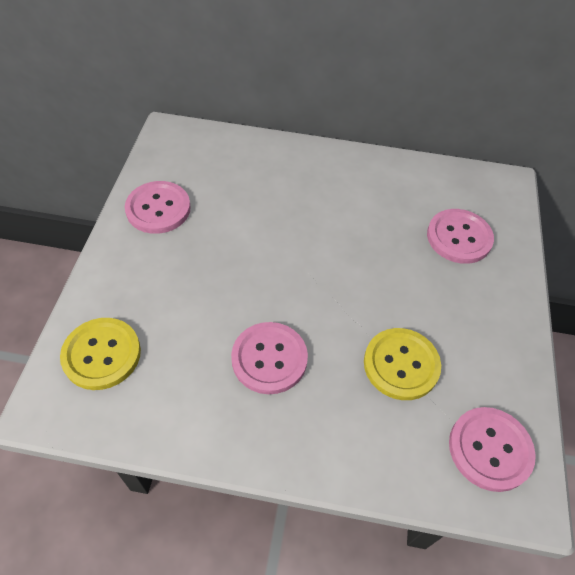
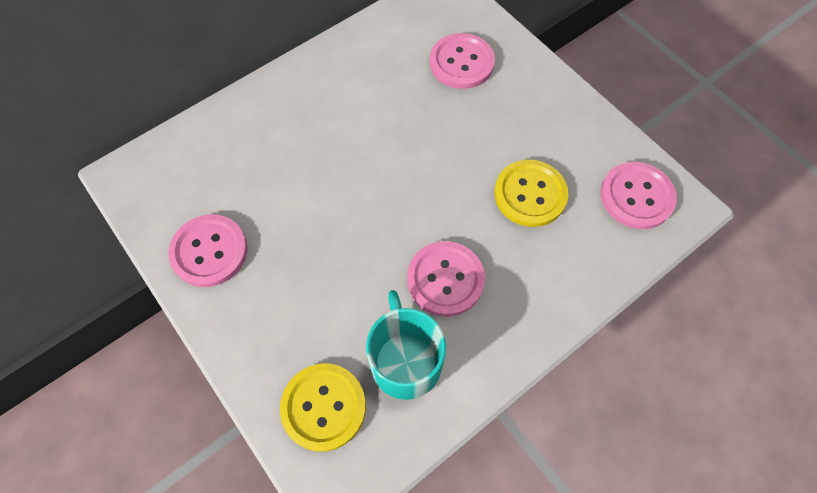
camera: 45 degrees left, 10 degrees up
none -> turquoise mug [366,290,446,400]

